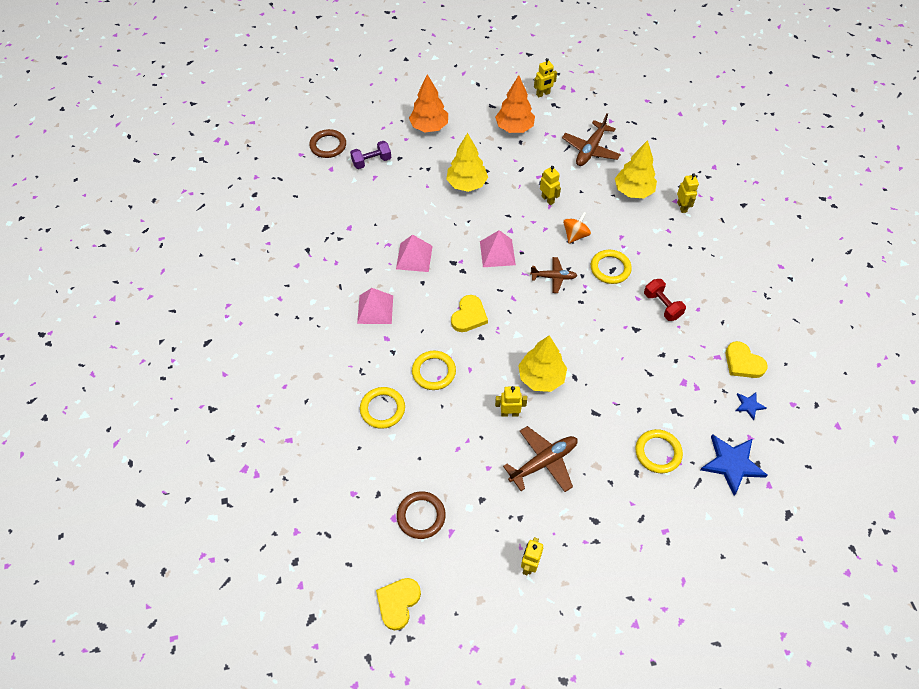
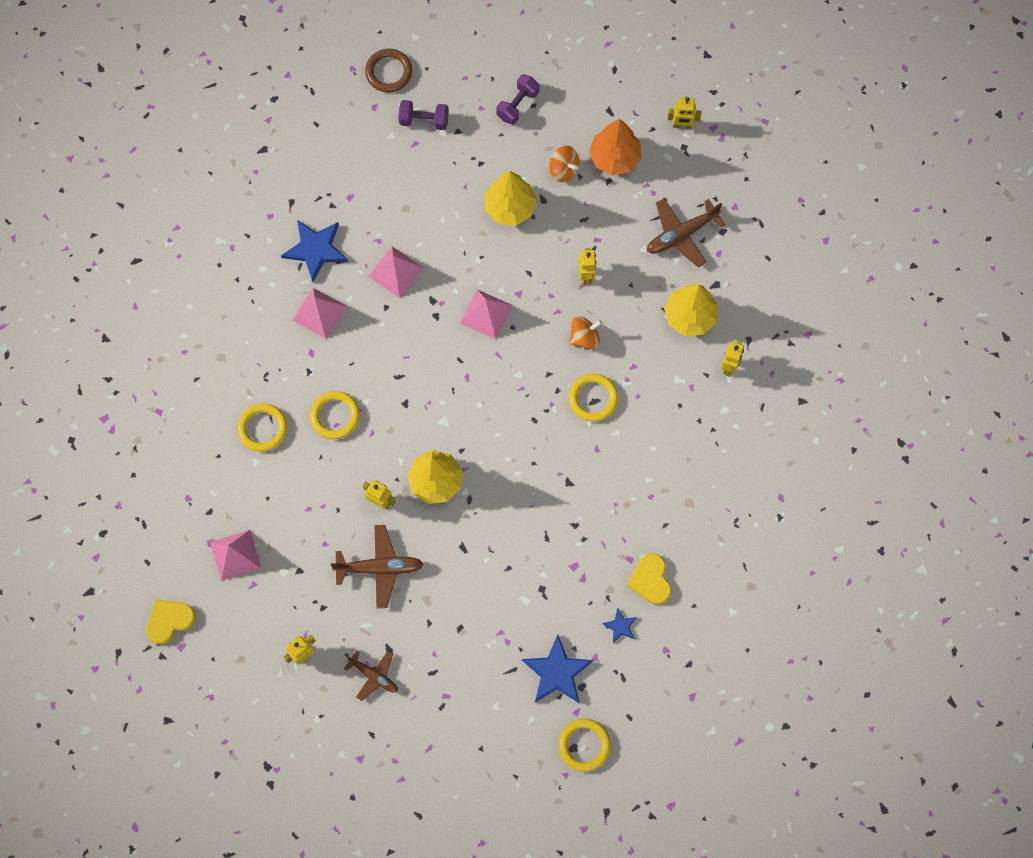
camera: 30 degrees right, 15 degrees up
brown ring [397,491,446,539] -> pink pyramid [210,530,261,581]
orange tree [409,74,448,132] -> purple dumbbell [496,74,539,125]
yellow heart [451,295,488,332] -> none
brown plane [530,257,578,293] -> brown plane moved to [344,650,398,701]
yellow ring [636,429,683,473] -> yellow ring moved to [558,719,611,772]
red dumbbell [644,279,686,321] -> none
none -> blue star [281,220,348,282]
none -> orange spinning top [549,146,579,182]

